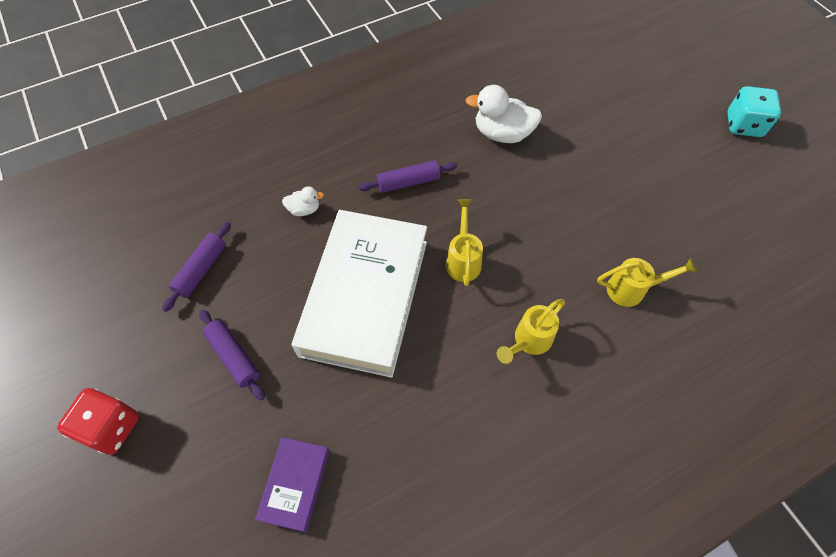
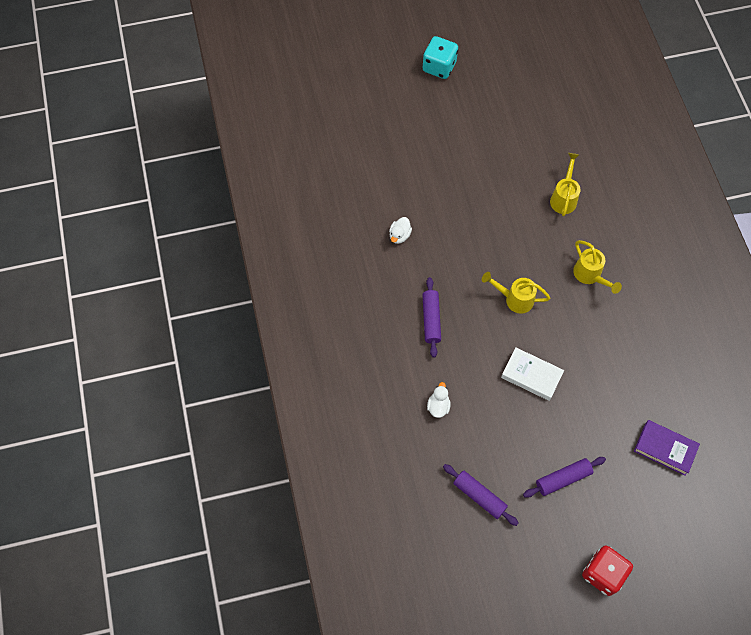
camera: 75 degrees left, 5 degrees up
white book [292,210,427,378] -> white book [501,348,564,401], size x0.45
white duck [466,85,542,143] -> white duck [389,217,412,244], size x0.52

